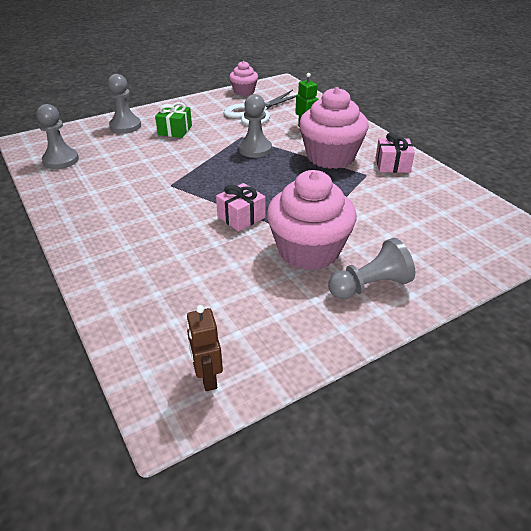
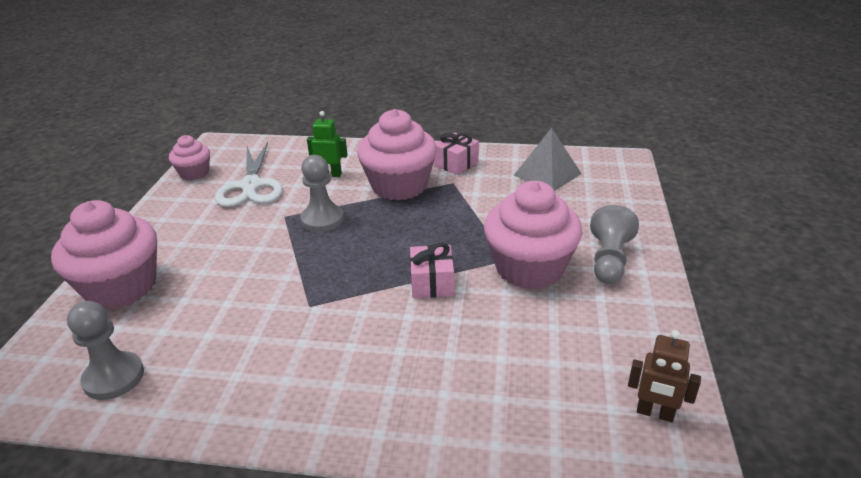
camera: 50 degrees left, 5 degrees down
grey pawn [108,74,141,133] -> pink cupcake [51,200,157,309]
green gift [155,102,192,138] -> none
none -> grey pyramid [514,128,582,191]

